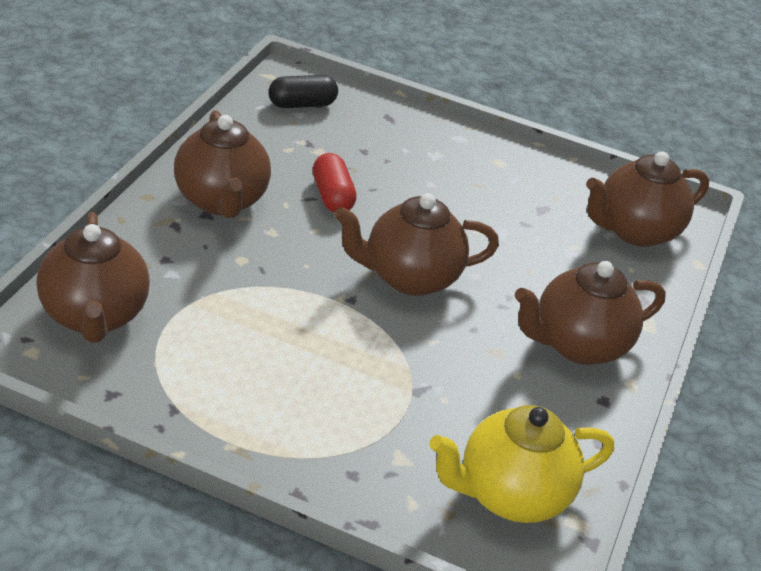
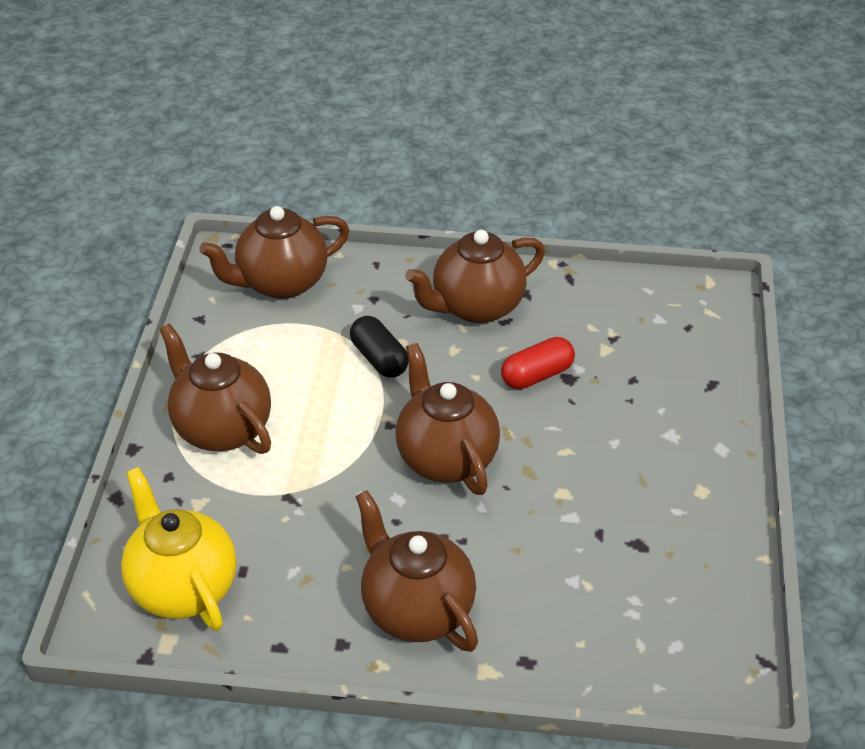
camera: 80 degrees right, 5 degrees up
black capsule [268,75,338,108] -> black capsule moved to [350,316,409,378]
brown teapot [586,151,709,247] -> brown teapot moved to [159,323,271,454]

